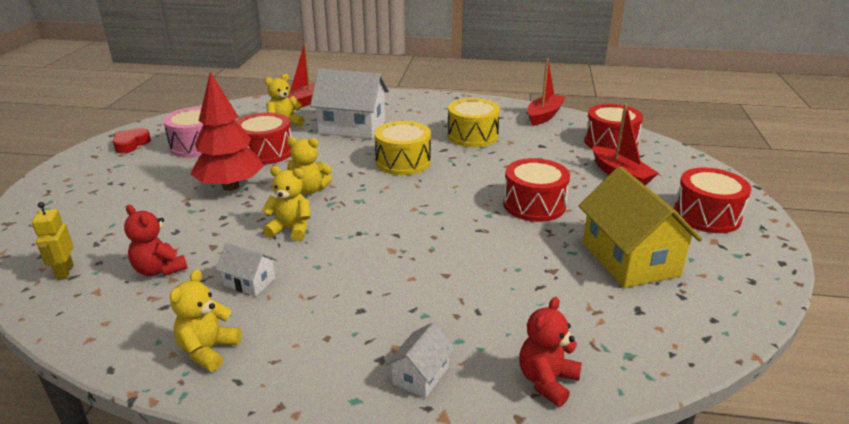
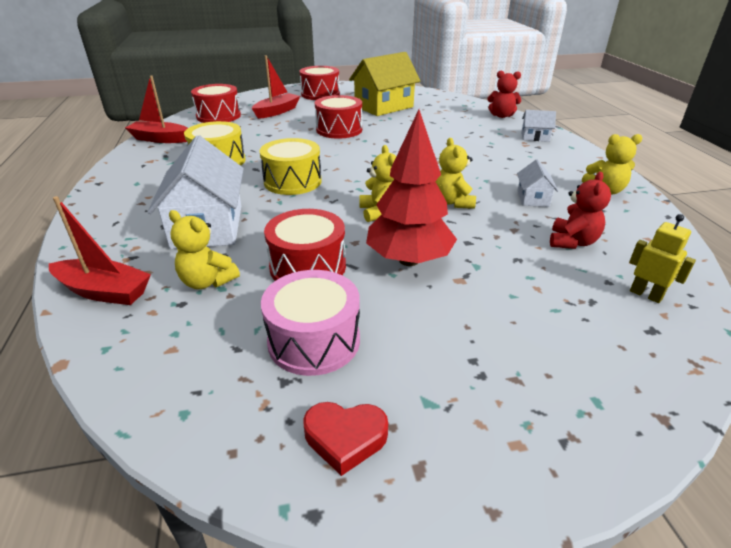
camera: 110 degrees left, 5 degrees up
yellow robot [32,202,74,280] -> yellow robot turned 105 degrees counterclockwise [629,214,696,303]

